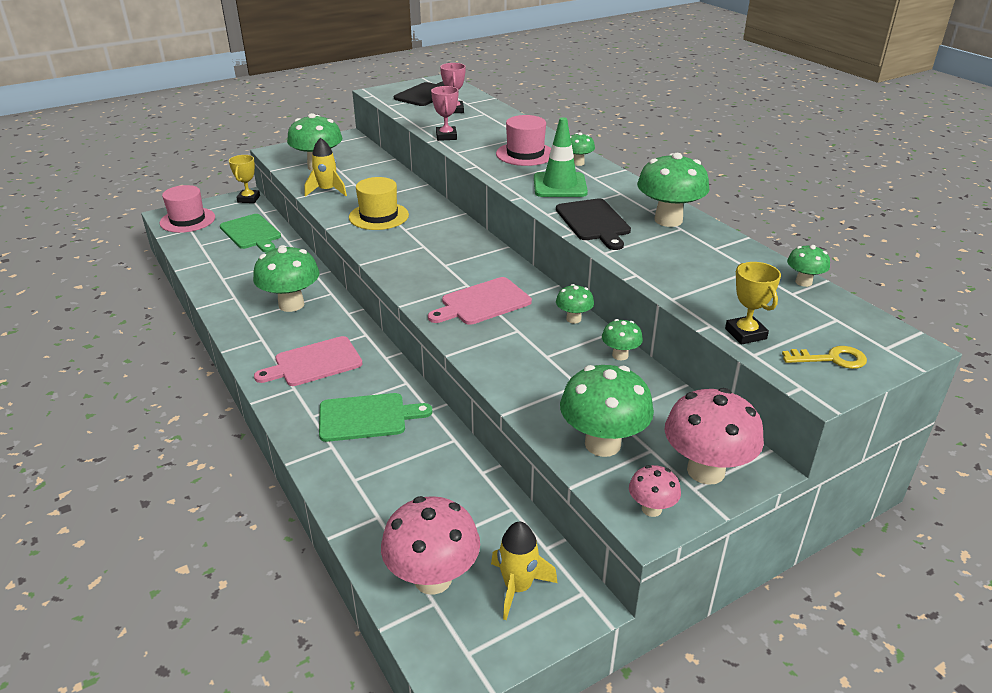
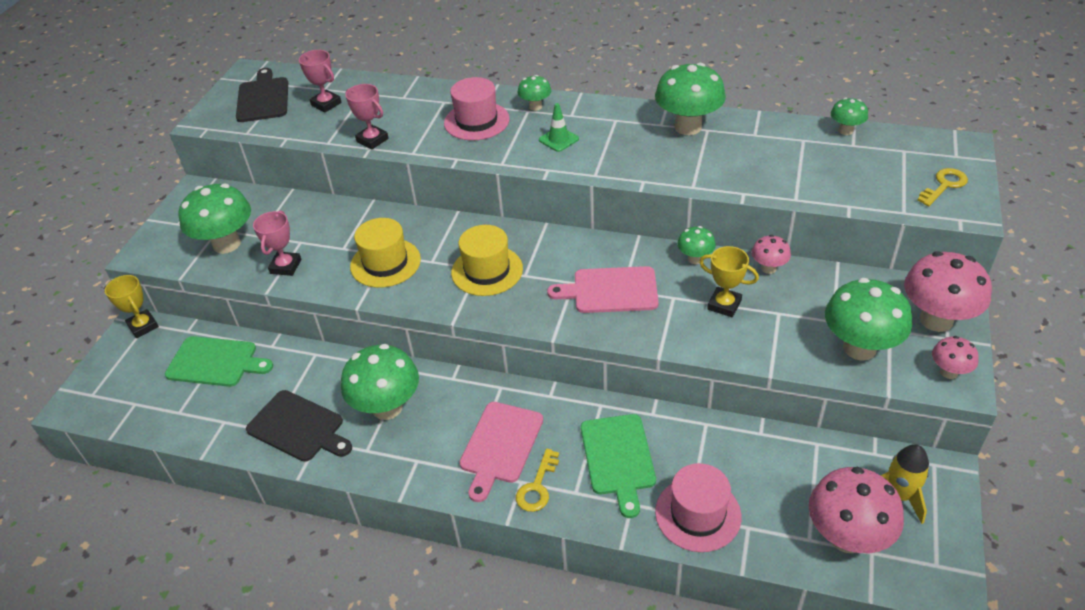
camera: 40 degrees left, 10 degrees up
pink hat [160,185,215,233] -> pink hat moved to [655,463,741,552]
yellow rocket [305,138,347,197] -> pink trophy [253,210,301,276]
green cutting board [319,393,433,442] -> green cutting board turned 135 degrees clockwise [581,414,656,518]
pink cutting board [428,277,532,325] -> pink cutting board turned 75 degrees clockwise [547,266,659,313]
green traffic cone [534,117,588,197] -> green traffic cone [539,103,579,152], size x0.57
black cutting board [556,199,631,250] -> black cutting board moved to [246,390,352,462]
green mushroom [602,319,643,360] -> pink mushroom [752,235,791,274]
yellow trophy [725,262,781,344] -> yellow trophy moved to [699,246,759,317]
none -> yellow hat [451,225,523,296]
none -> yellow key [516,448,559,512]

